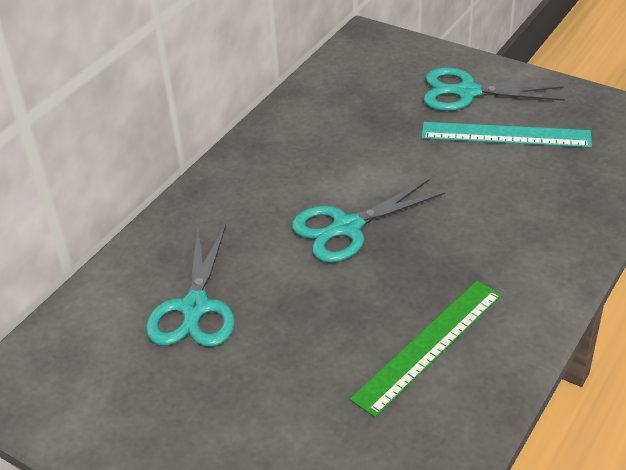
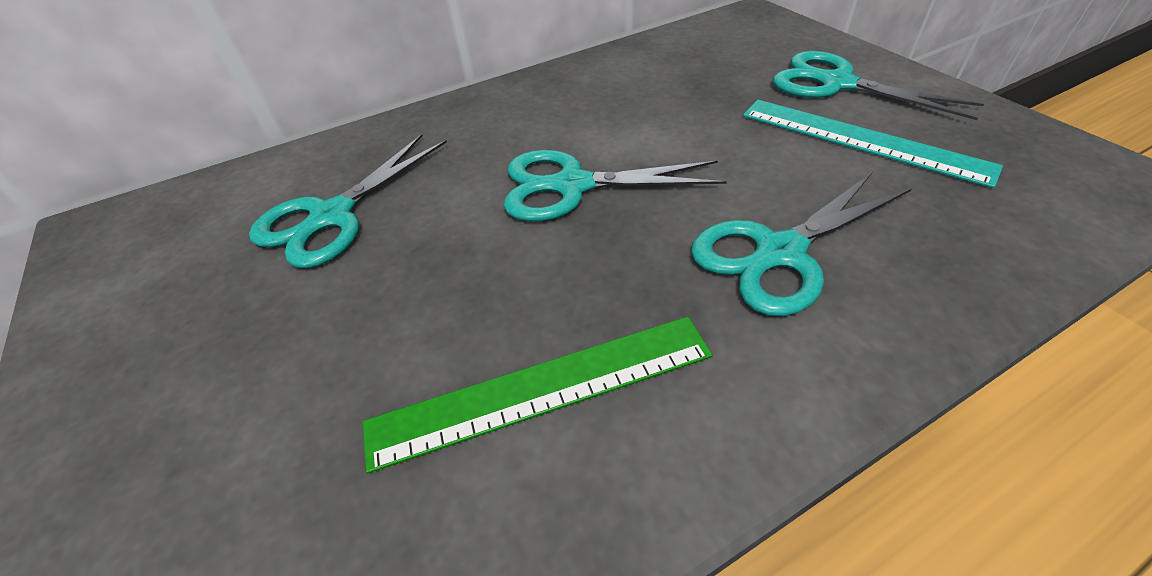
camera: 30 degrees right, 5 degrees up
none -> turquoise scissors [691,172,912,316]

